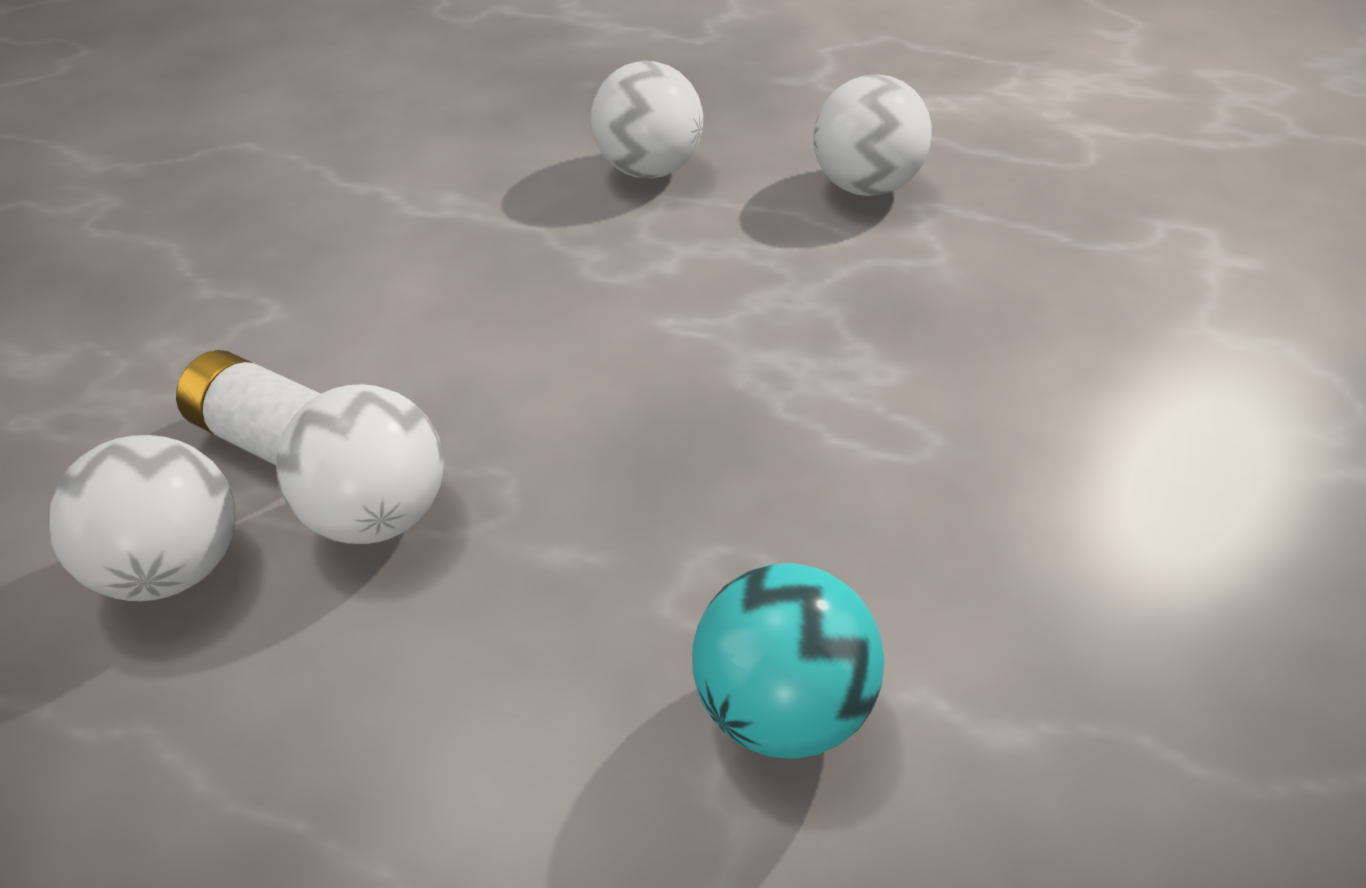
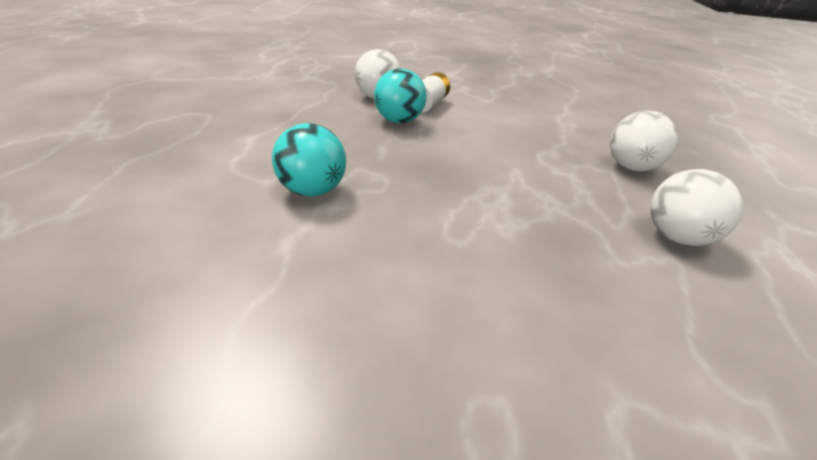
camera: 80 degrees right, 10 degrees down
white ball [276,384,444,544] -> turquoise ball [374,68,426,123]

